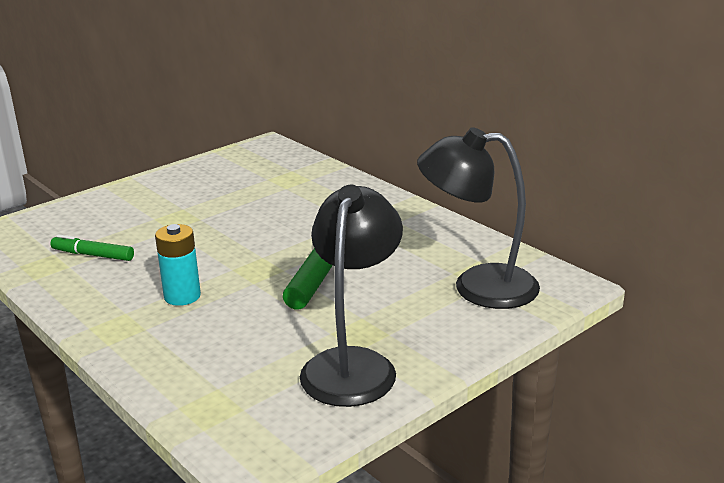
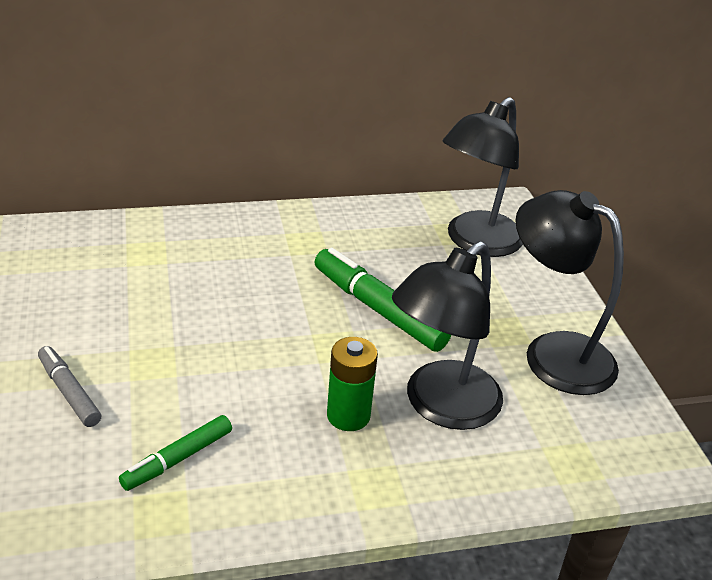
camera: 65 degrees left, 10 degrees up
turquoise battery [155,224,201,306] -> green battery [327,337,378,431]
none -> grey marker [38,346,101,427]
none -> black lamp [392,241,503,430]

